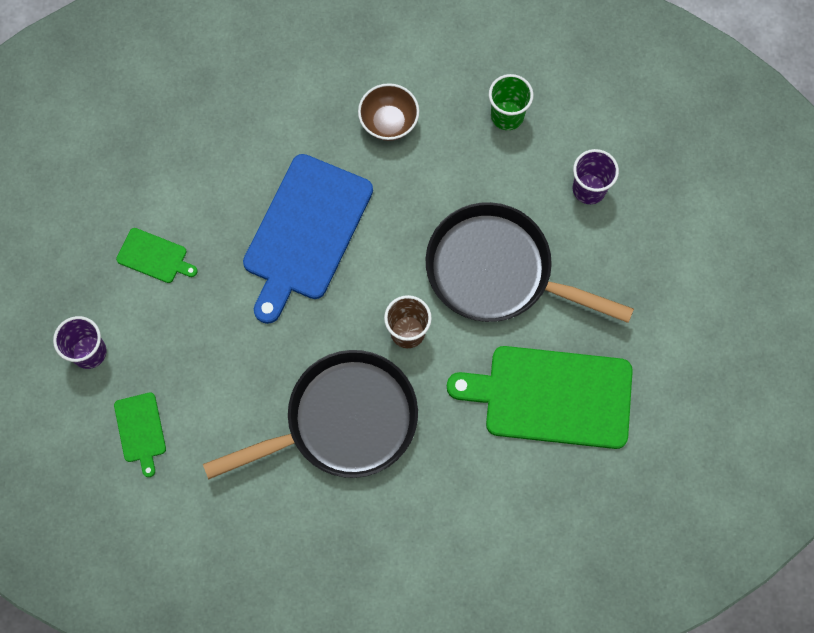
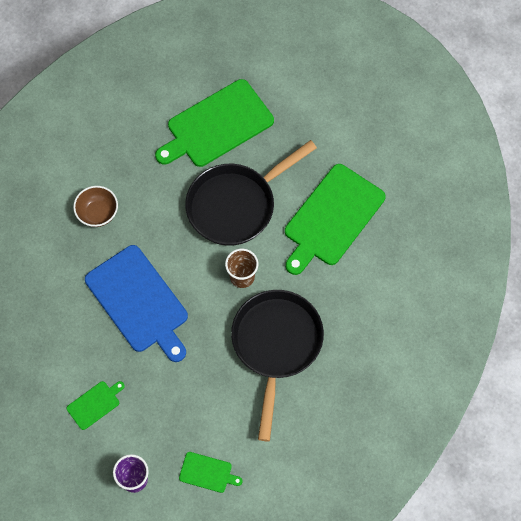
camera: 60 degrees left, 5 degrees down
green cup [489,74,534,130] -> none
purple cup [573,149,619,204] -> green cutting board [155,79,274,167]

